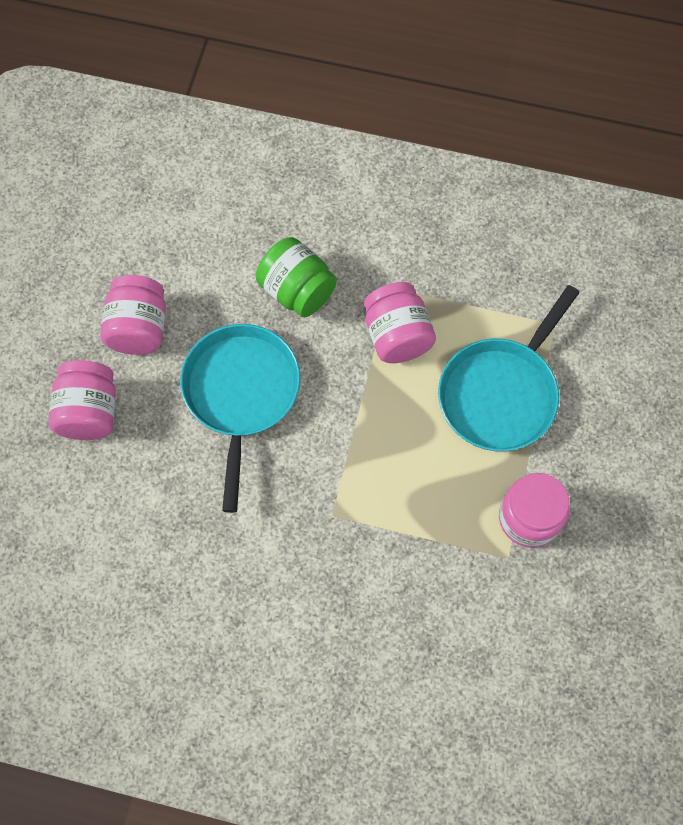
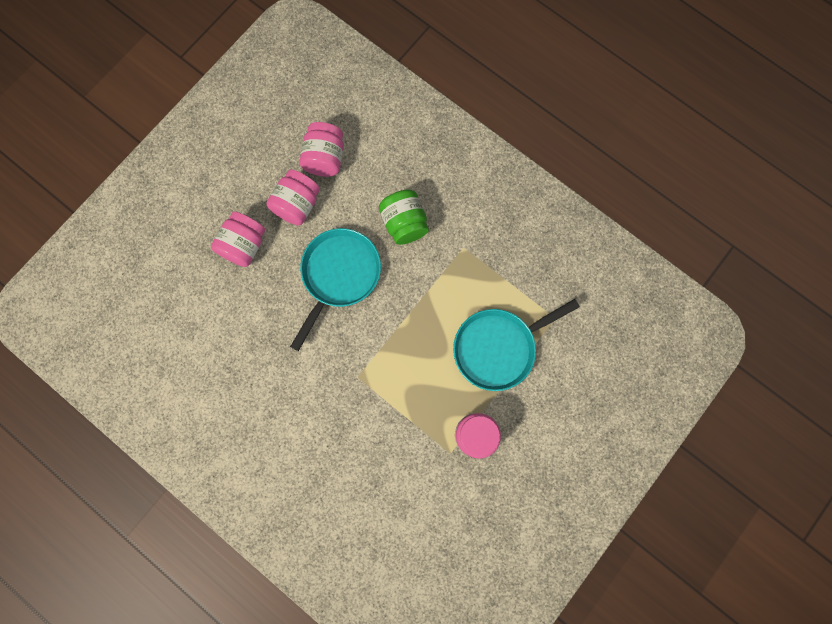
camera: 25 degrees right, 10 degrees up
pink jar [364,282,436,363] -> pink jar moved to [300,122,344,177]

